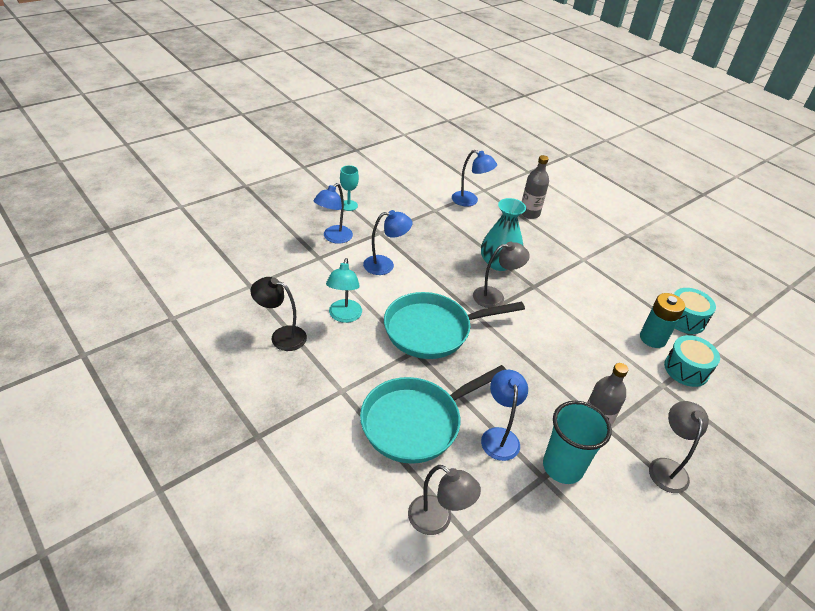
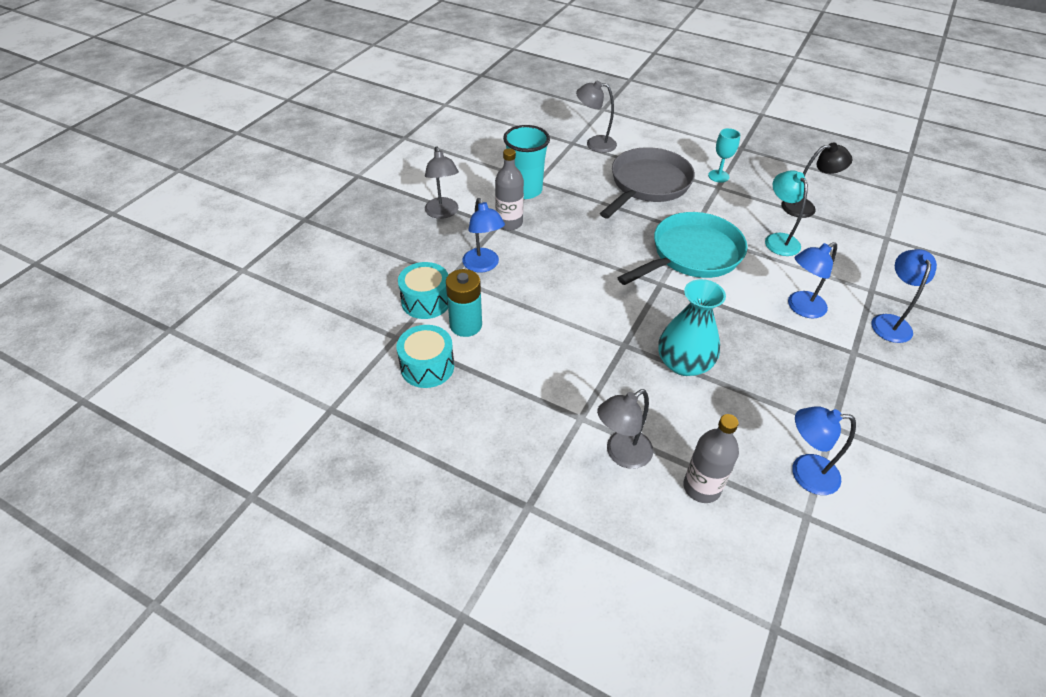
camera: 160 degrees right, 5 degrees up
turquoise goblet [340,165,359,211] -> turquoise goblet moved to [708,128,740,183]
turquoise pan [360,365,506,464] -> grey pan [600,147,695,218]
grey lamp [473,242,530,308] -> grey lamp moved to [597,389,653,469]
blue lamp [481,370,528,461] -> blue lamp moved to [462,198,505,272]

